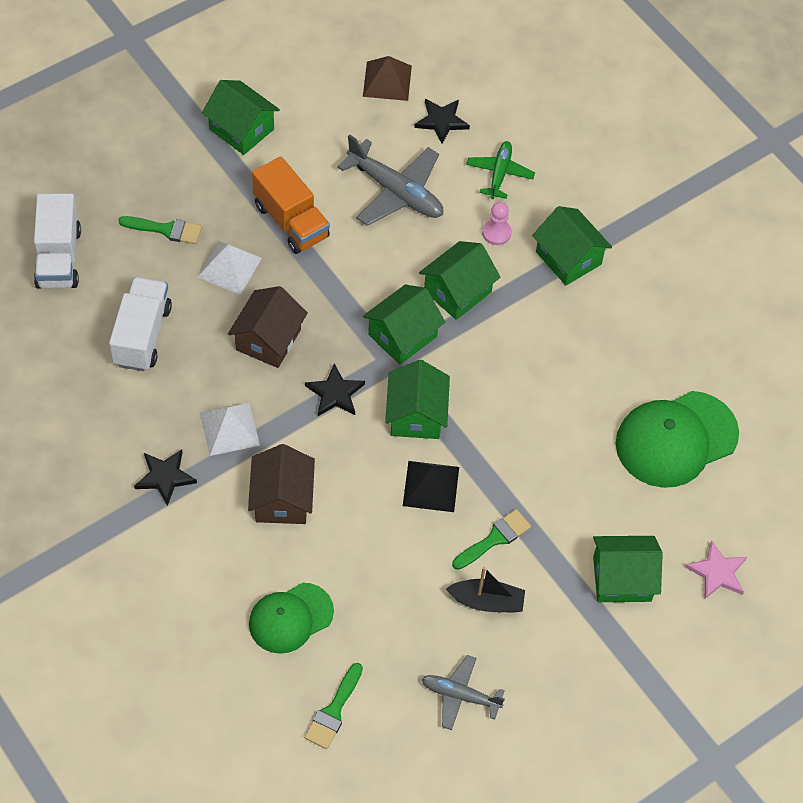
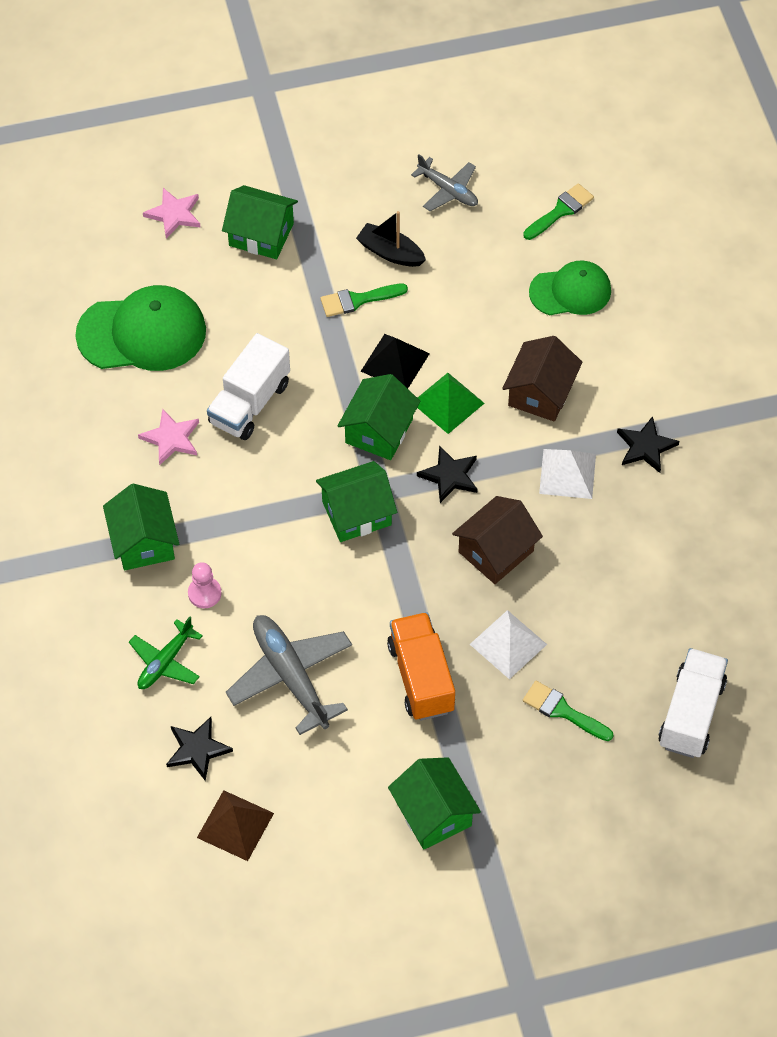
camera: 155 degrees left, 0 degrees up
white truck [109,277,172,371] -> white truck moved to [207,333,290,440]
green house [419,241,501,320] -> none
none -> pink star [138,408,199,465]
none -> green pyramid [417,373,485,434]

